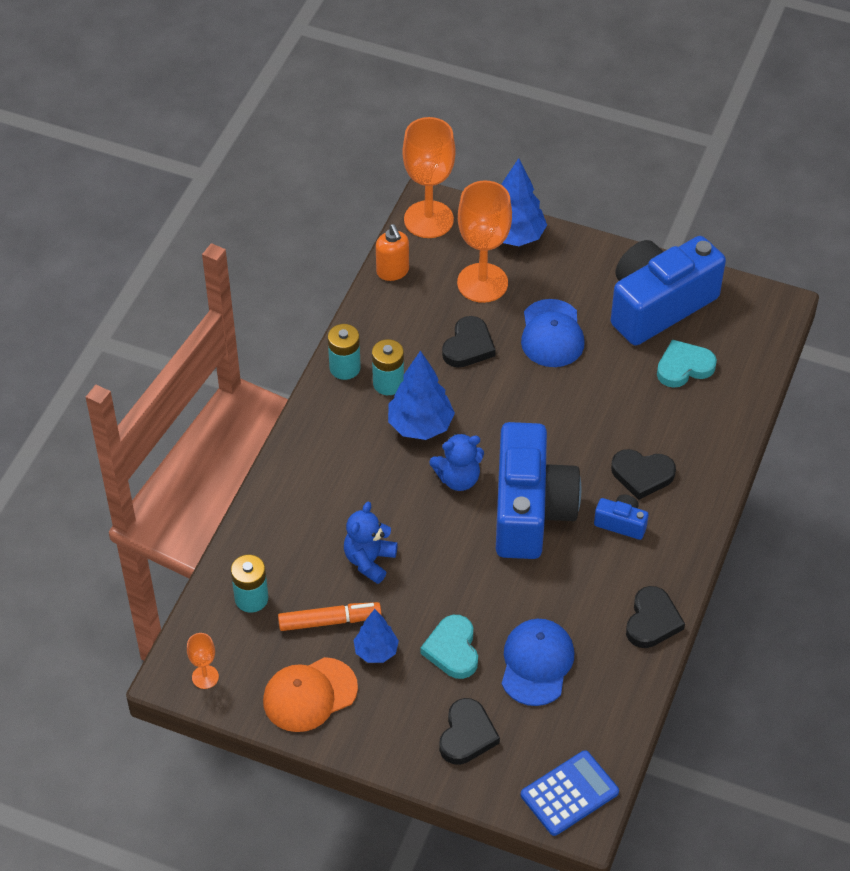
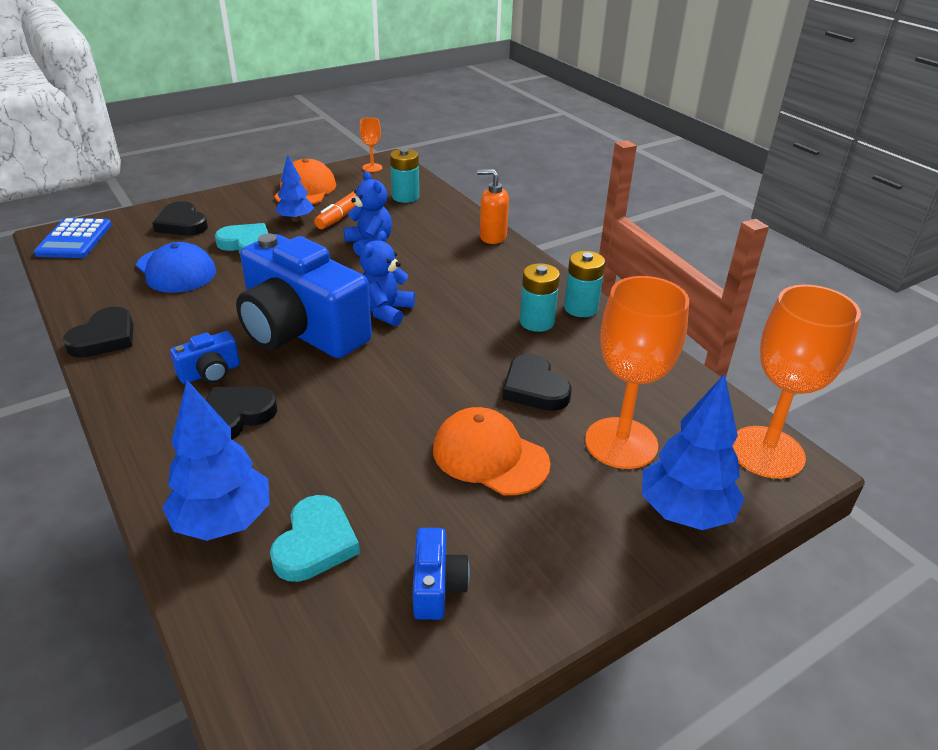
camera: 125 degrees right, 15 degrees down
orange soap dispenser [376,224,409,281] -> orange soap dispenser moved to [477,169,509,244]
blue tree [388,351,455,440] -> blue tree moved to [162,380,270,541]
blue cap [521,299,585,367] -> orange cap [433,407,551,495]
blue camera [611,236,726,345] -> blue camera [413,528,470,620], size x0.41
black heart [626,586,685,648] -> black heart turned 120 degrees counterclockwise [63,307,133,358]

